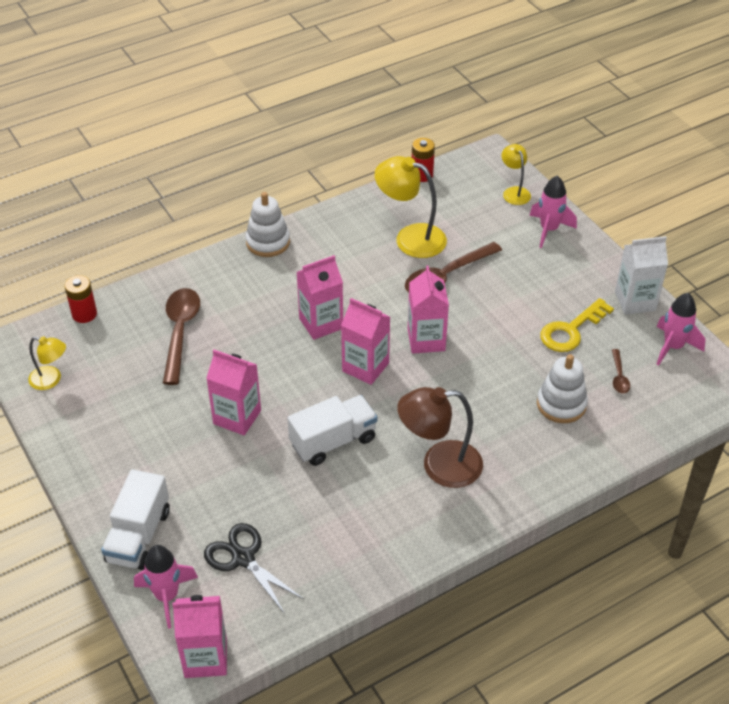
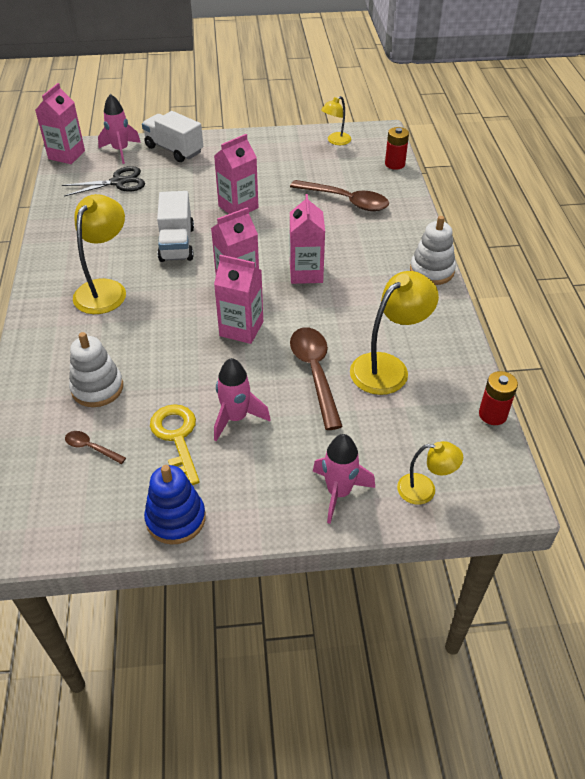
camera: 115 degrees right, 0 degrees up
brown lamp [397,387,483,488] -> yellow lamp [73,194,126,314]
white carton [615,236,668,315] -> blue stacking toy [144,465,206,545]
pink rocket [657,293,705,366] -> pink rocket moved to [214,358,271,441]

